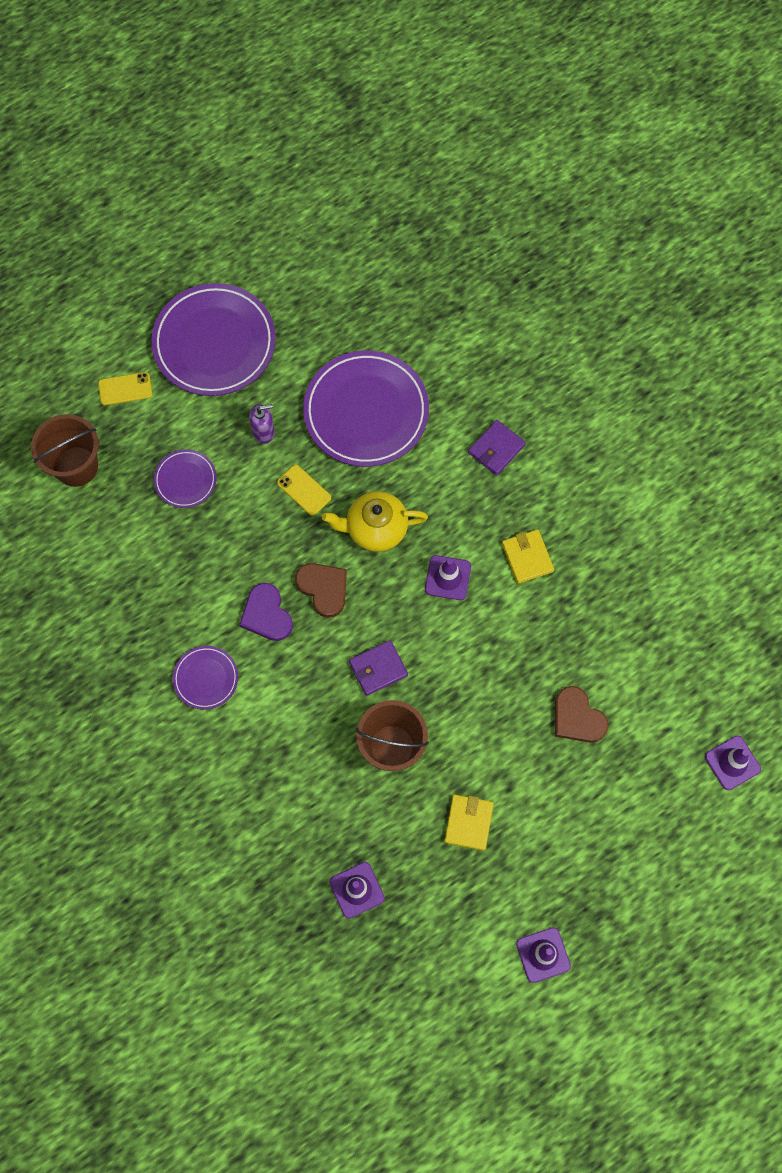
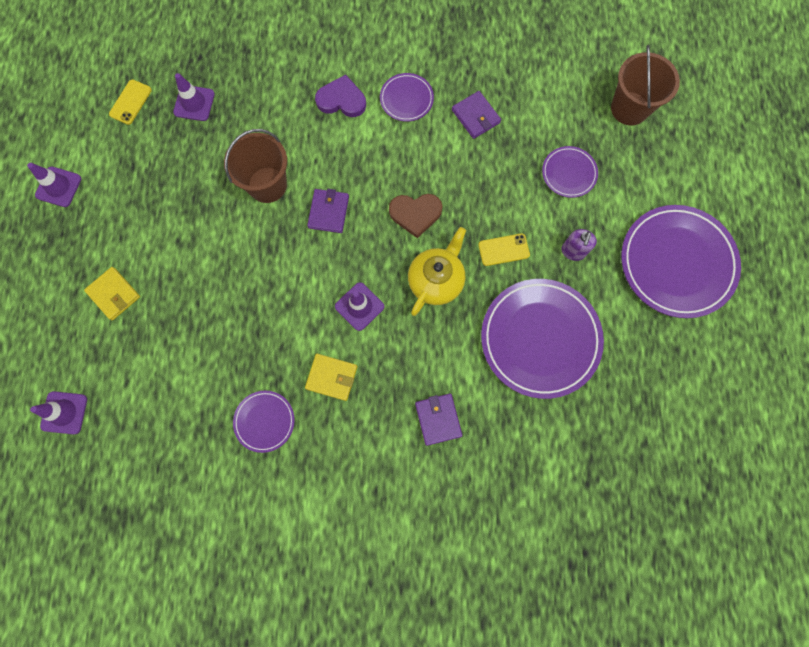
camera: 125 degrees right, 5 degrees up
yellow phone [98,372,152,405] -> yellow phone moved to [109,80,152,125]
purple heart [239,583,293,641] -> purple heart moved to [315,74,366,117]
yellow wallet [444,794,494,851] -> yellow wallet moved to [84,267,140,320]
brown heart [555,686,609,742] -> none
none -> purple plate [233,391,295,453]
none -> purple wallet [452,91,501,139]

